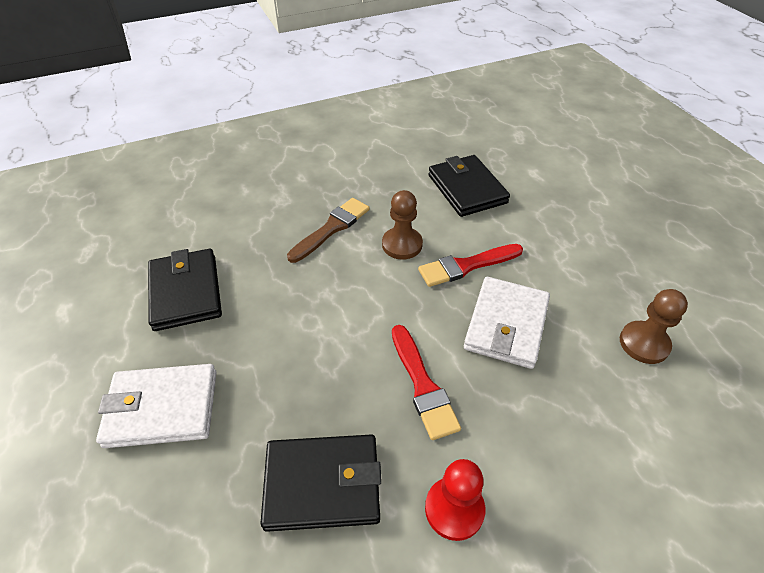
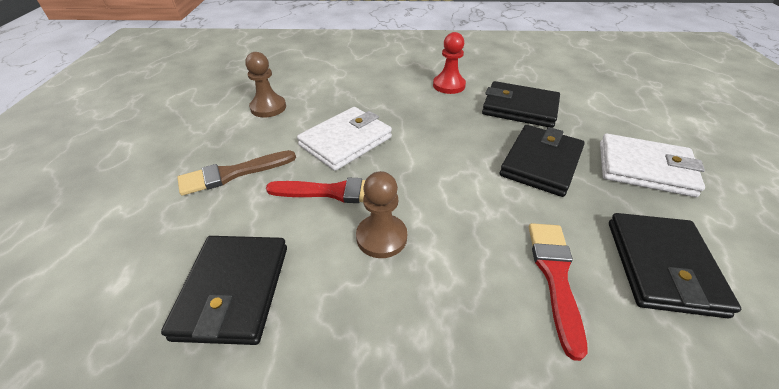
camera: 155 degrees left, 5 degrees down
brown brush [287,198,370,263] -> brown brush moved to [177,150,296,196]
red brush [392,325,461,440] -> red brush moved to [529,223,587,361]
none -> black wallet [500,125,585,197]

